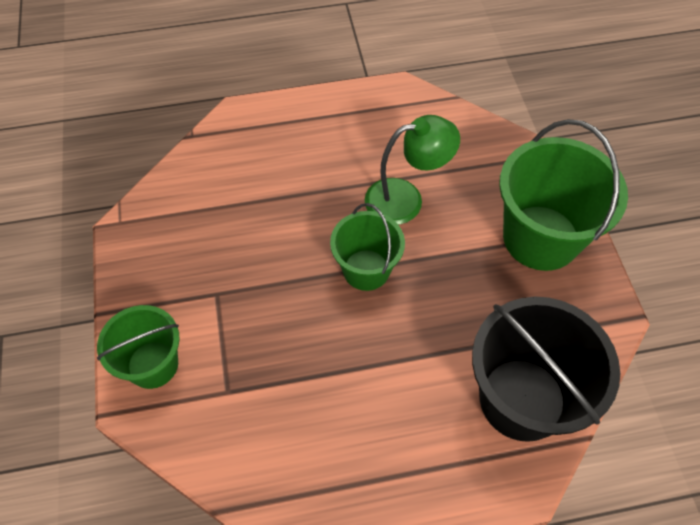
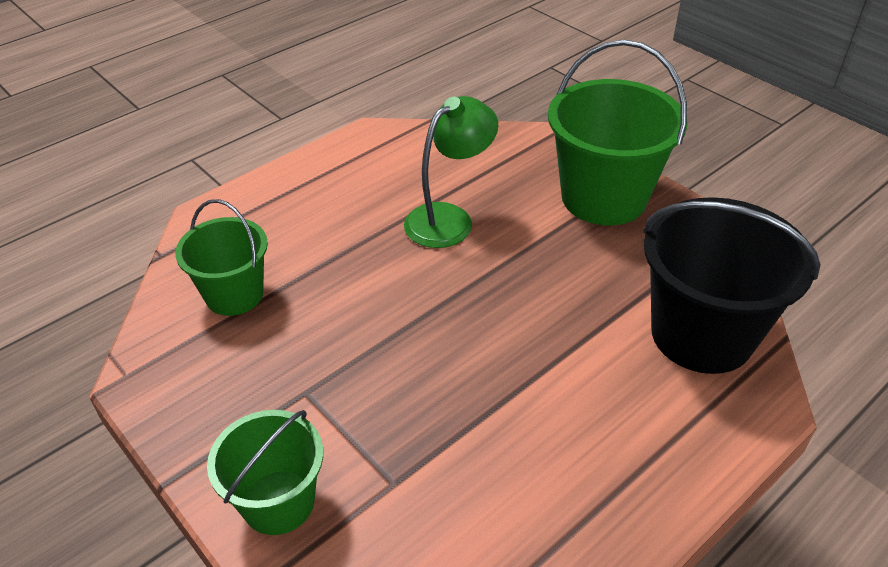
camera: 30 degrees left, 15 degrees down
green bucket [330,203,405,291] -> green bucket moved to [175,199,268,316]

